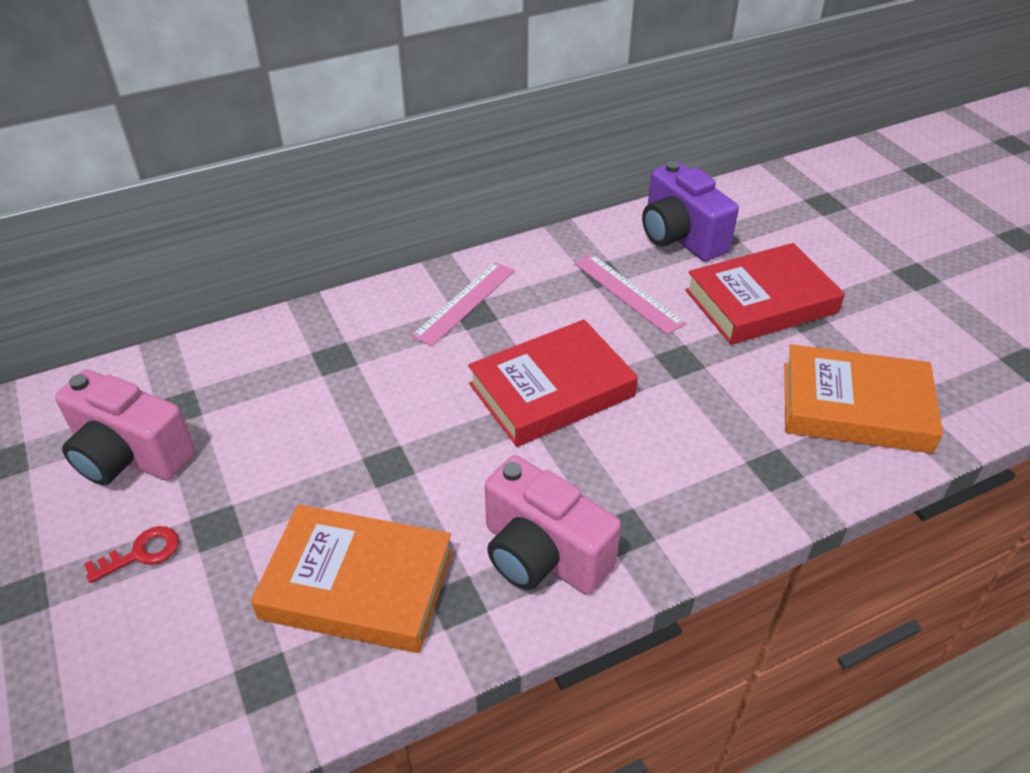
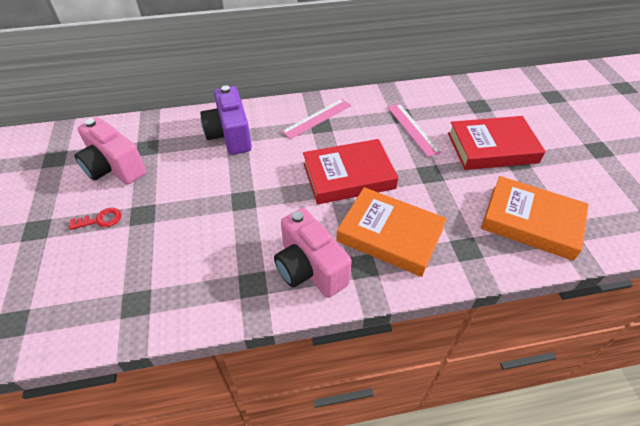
camera: 15 degrees right, 5 degrees up
orange book [251,504,453,653] -> orange book moved to [336,187,447,277]
purple camera [642,161,739,261] -> purple camera moved to [200,86,252,155]

